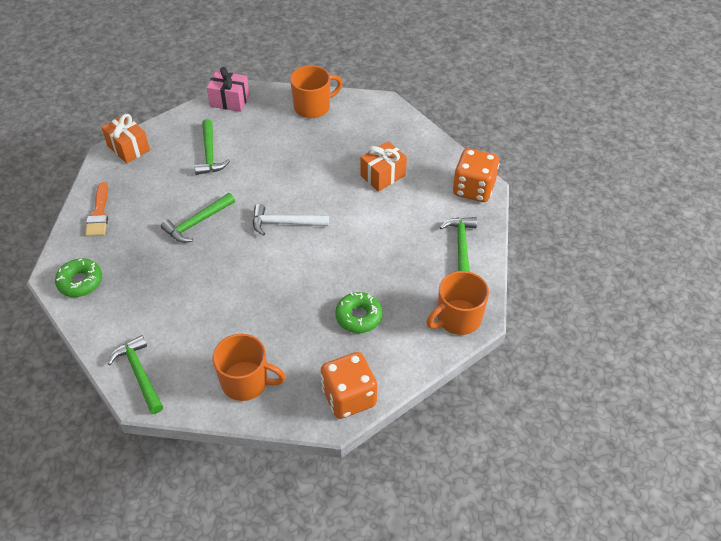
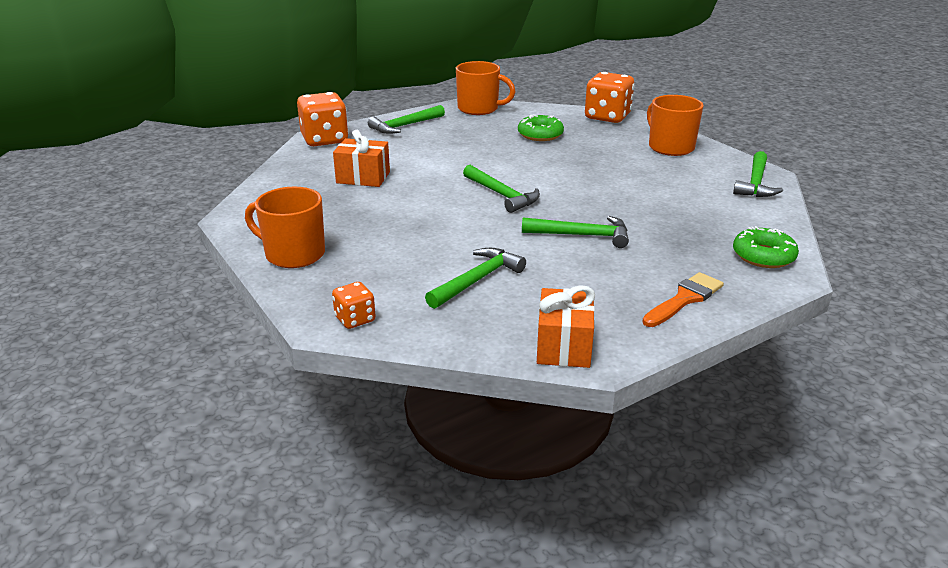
camera: 130 degrees left, 20 degrees down
pink gift [207,67,250,112] -> orange dice [332,282,376,329]
white hammer [253,204,329,236] -> green hammer [463,165,540,213]

